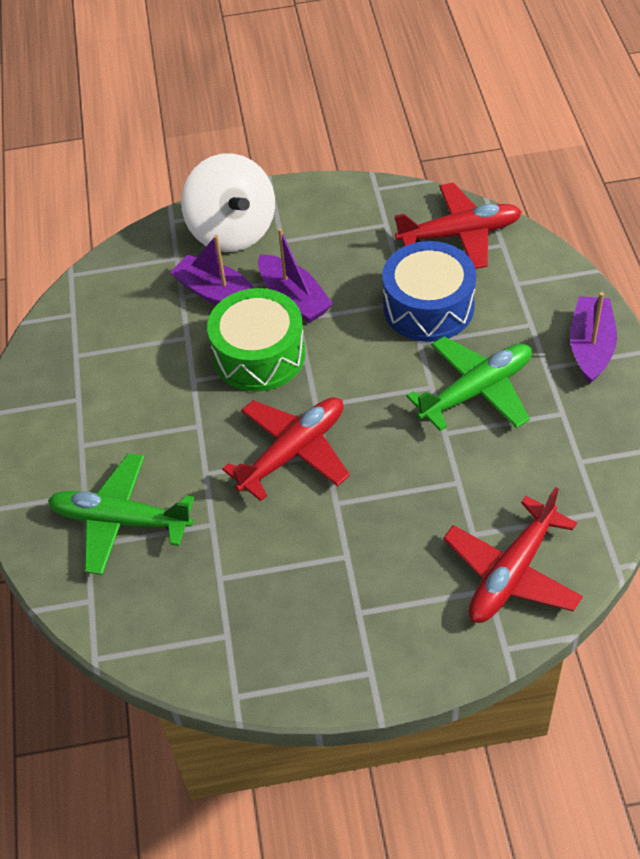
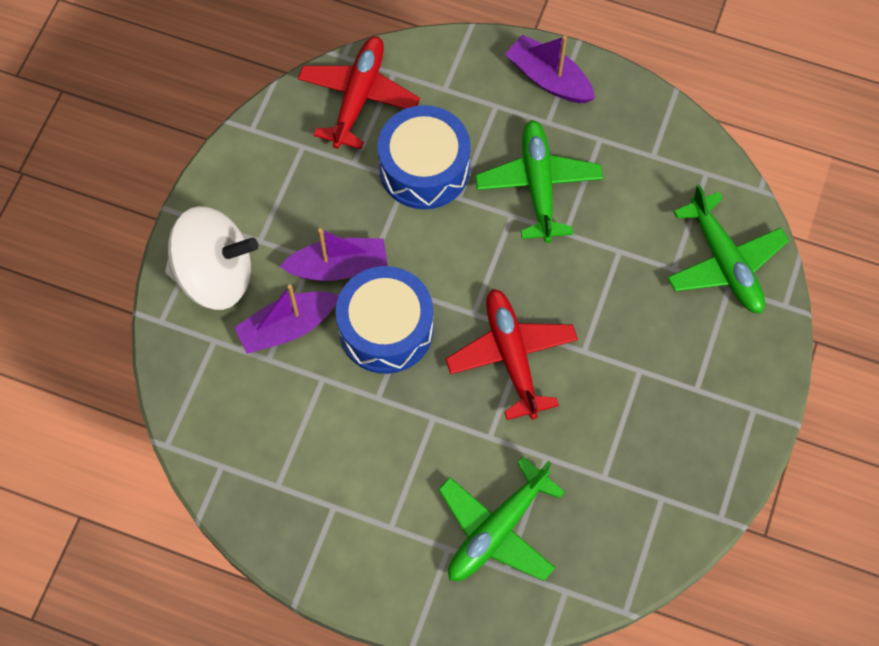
camera: 65 degrees left, 15 degrees up
green drum [207,288,306,392] -> blue drum [336,266,433,374]
red plane [443,487,583,623] -> green plane [667,184,789,313]

